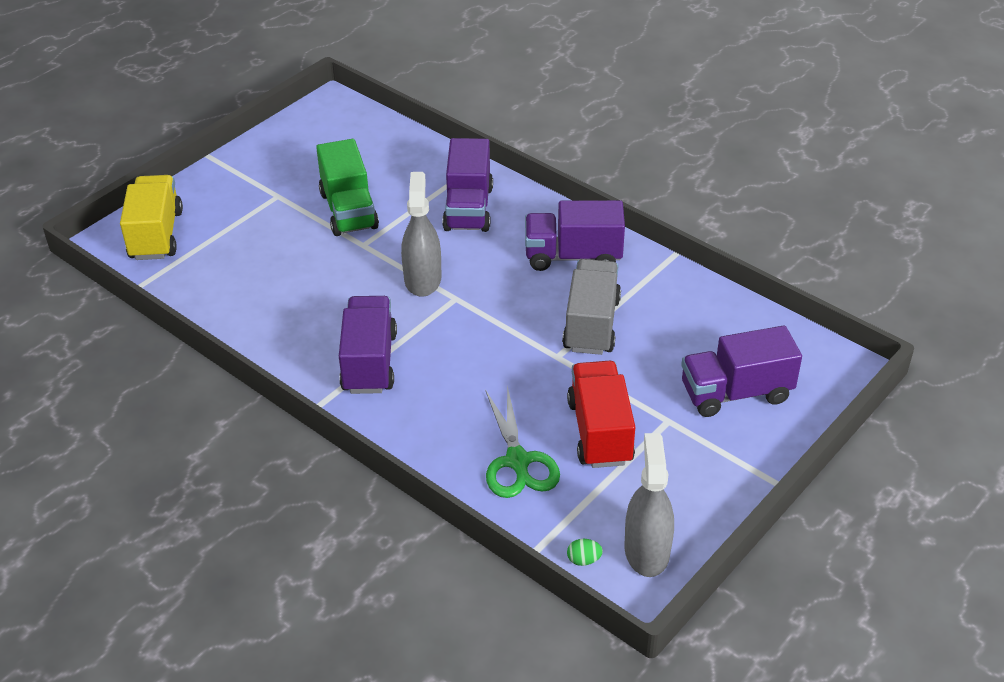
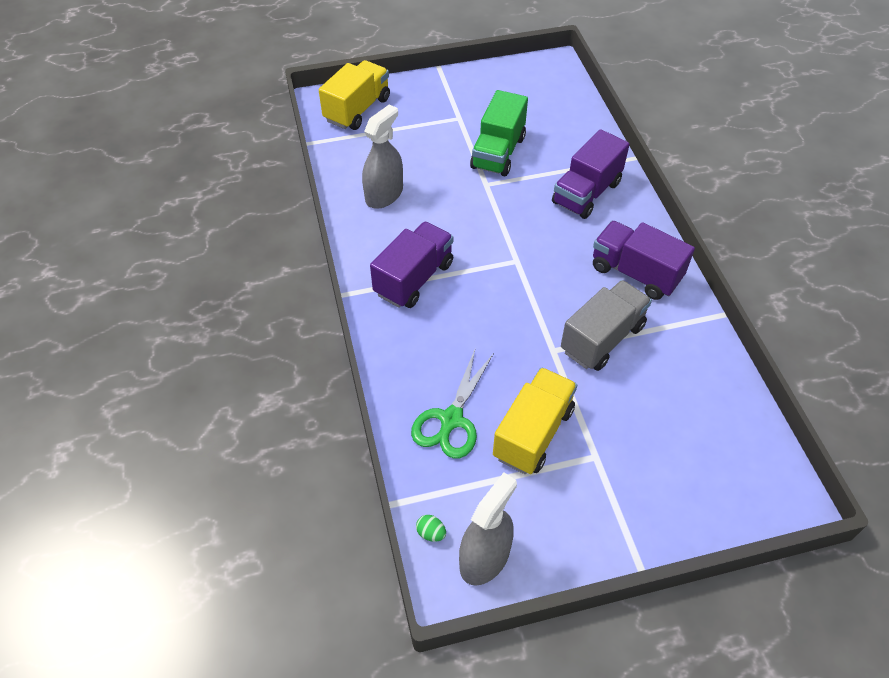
camera: 35 degrees right, 10 degrees up
grey spray bottle [401,172,442,297] -> grey spray bottle moved to [362,104,403,209]
red truck [567,361,635,468] -> yellow truck [493,367,577,474]
purple truck [681,326,802,417] -> none

